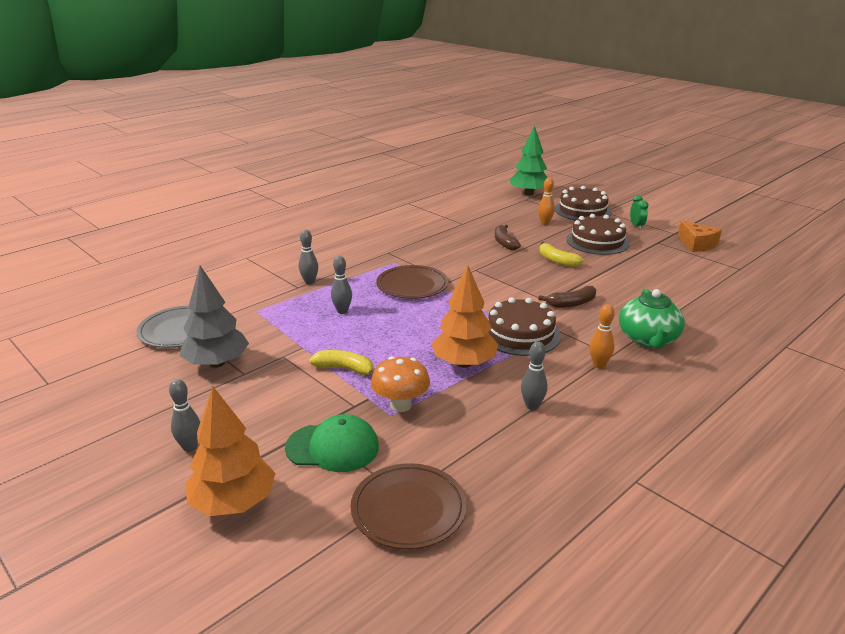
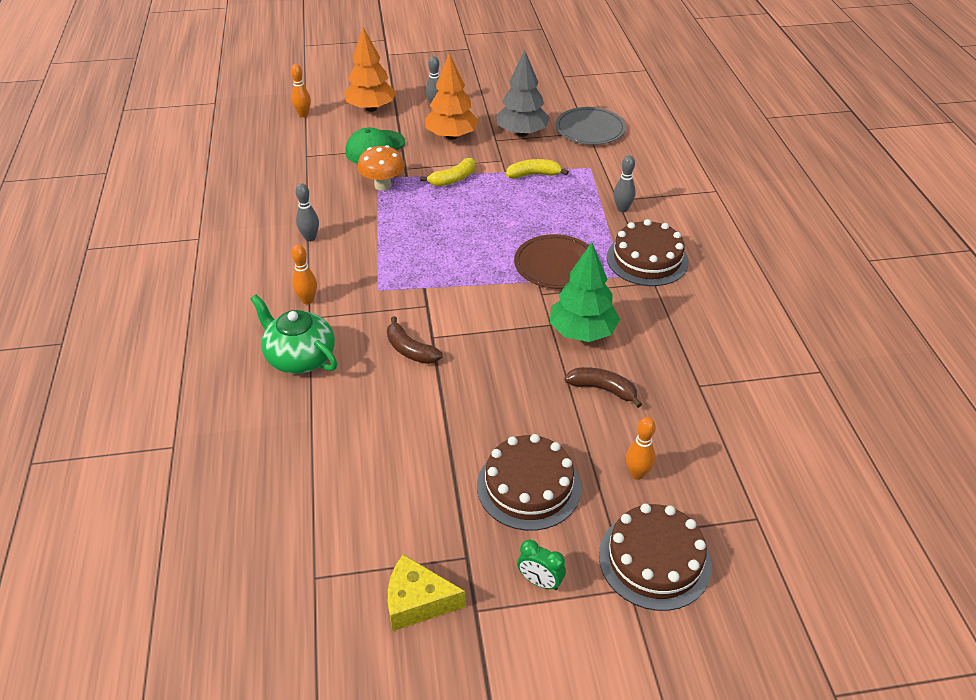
camera: 125 degrees right, 15 degrees up
grey bowling pin [331,256,352,314] -> none
brown plate [351,463,467,549] -> none
orange tree [431,265,498,368] -> orange tree moved to [425,53,479,140]
brown cake [488,297,561,356] -> brown cake moved to [607,219,689,286]
green tree [510,126,548,196] -> green tree moved to [550,242,620,342]
brown banana [539,286,596,308] -> brown banana turned 60 degrees counterclockwise [387,316,443,364]
yellow banana [540,242,584,267] -> yellow banana moved to [506,159,569,179]
orange cheese [678,220,722,252] -> yellow cheese [388,554,466,631]
none -> orange bowling pin [291,64,311,117]

